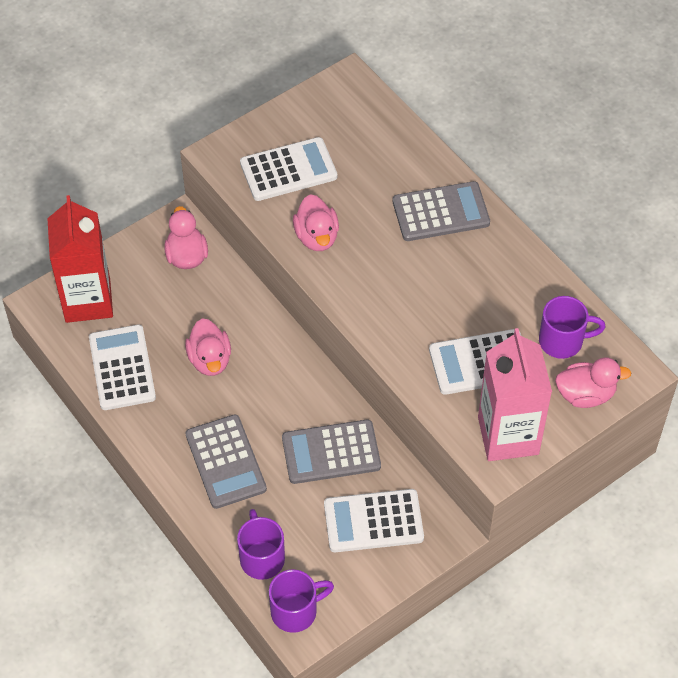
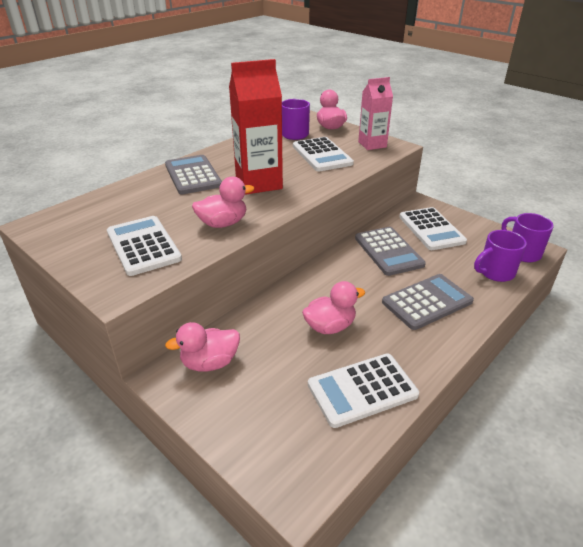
camera: 100 degrees left, 20 degrees down
red carton [47,195,113,323] -> red carton moved to [229,59,283,195]
pink carton [478,328,552,461] -> pink carton [358,77,393,150], size x0.64

